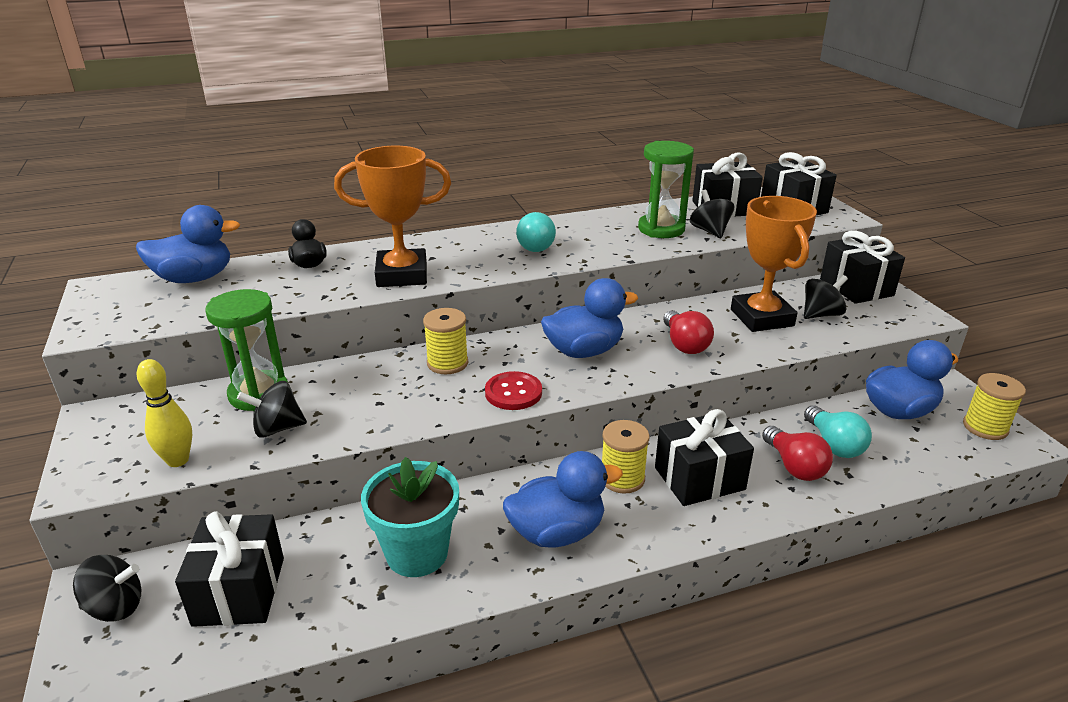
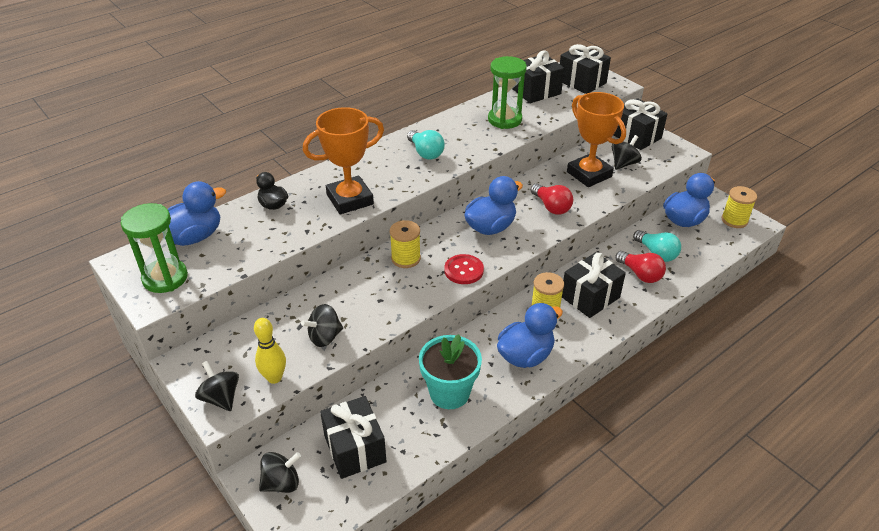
camera: 20 degrees left, 10 degrees up
green hourglass [206,289,288,411] -> green hourglass moved to [121,203,188,293]
black spinning top [690,190,734,238] -> black spinning top moved to [195,361,239,411]

